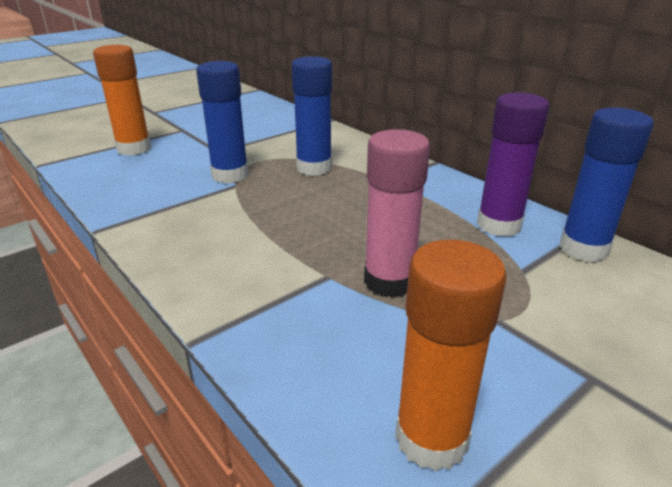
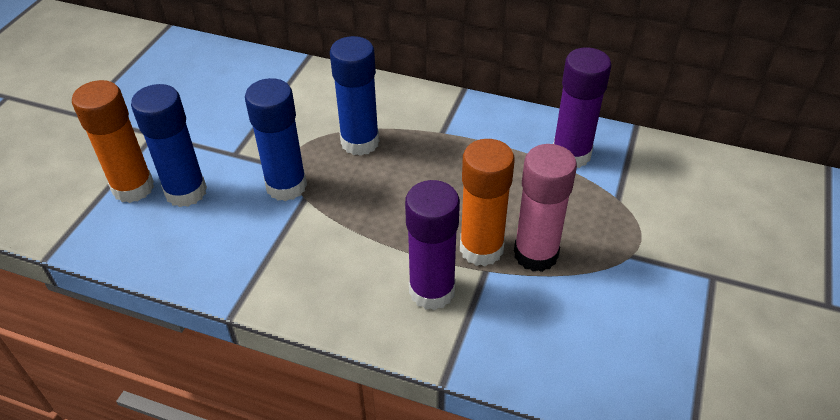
camera: 30 degrees left, 15 degrees up
orange glue stick [395,240,507,471] -> orange glue stick moved to [460,139,515,266]
blue glue stick [559,107,654,262] -> blue glue stick moved to [131,84,207,207]
none -> purple glue stick [405,180,460,310]

